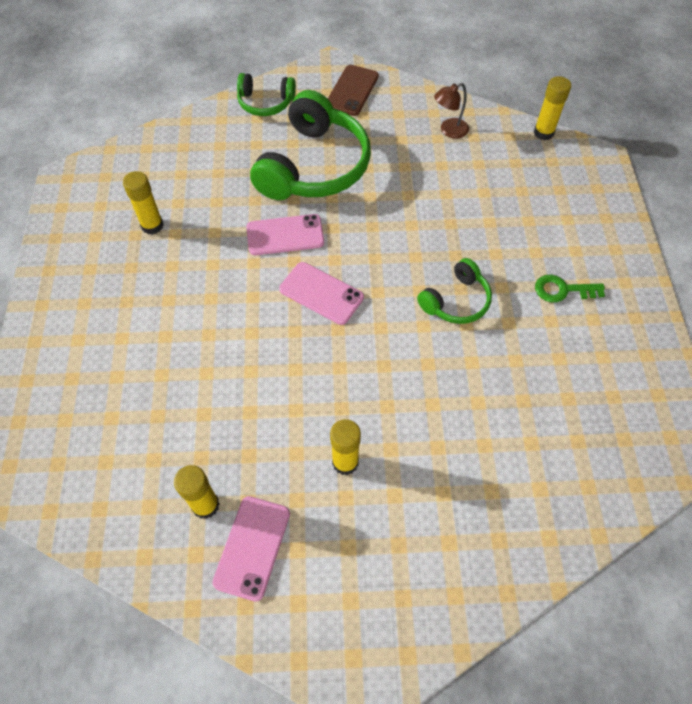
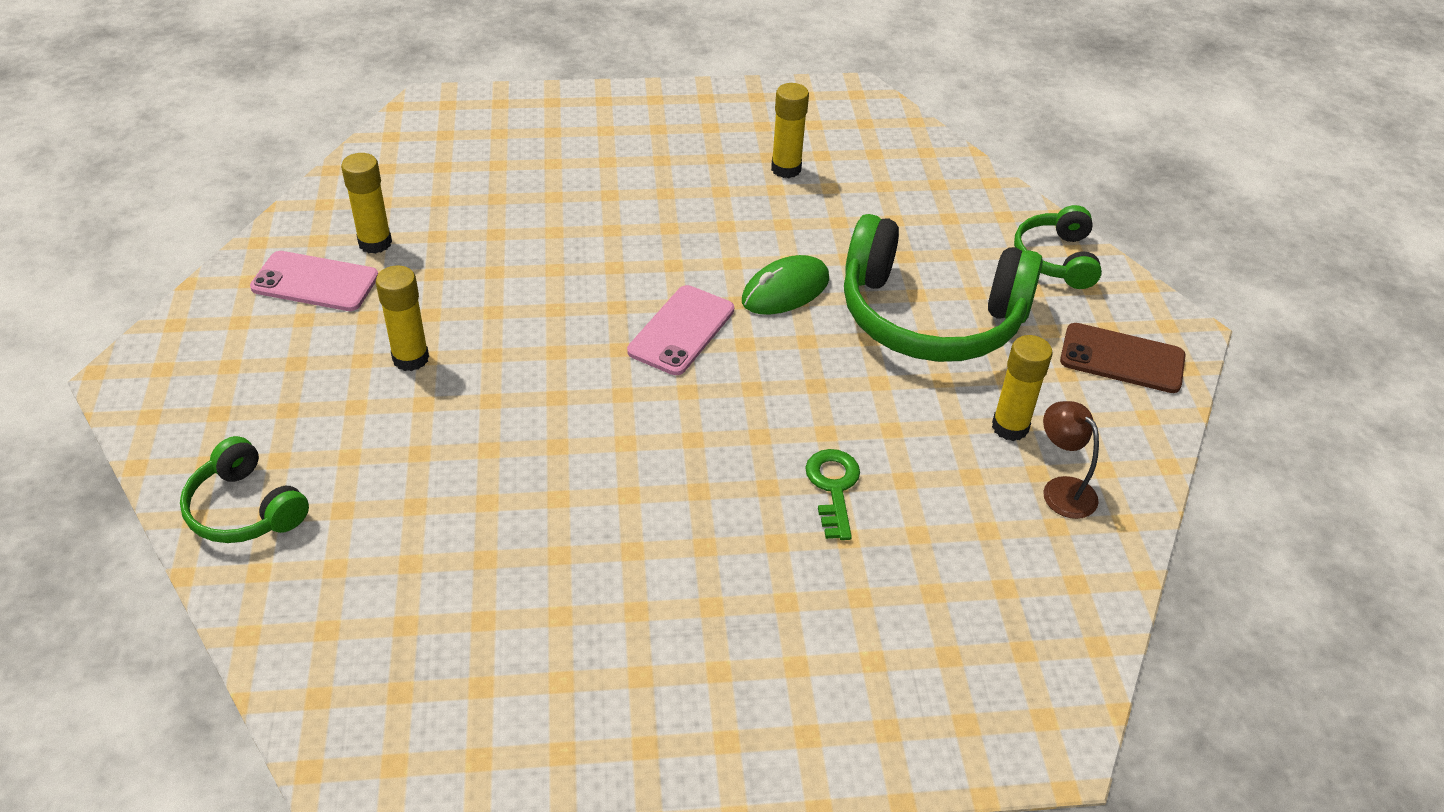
camera: 85 degrees right, 15 degrees down
pink phone [246,214,324,255] -> green mouse [742,255,829,315]
green headphones [417,258,492,324] -> green headphones moved to [180,436,309,543]
yellow glue stick [534,76,571,140] -> yellow glue stick moved to [992,335,1053,441]
green key [535,275,605,303] -> green key moved to [805,449,860,540]

